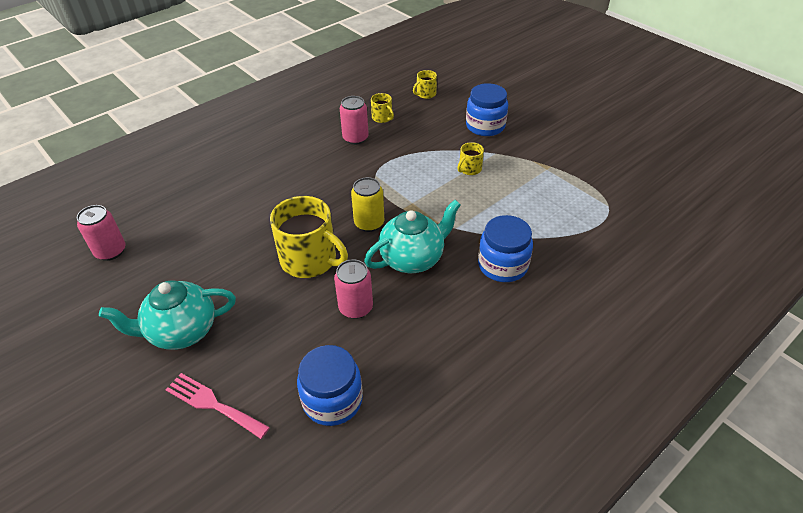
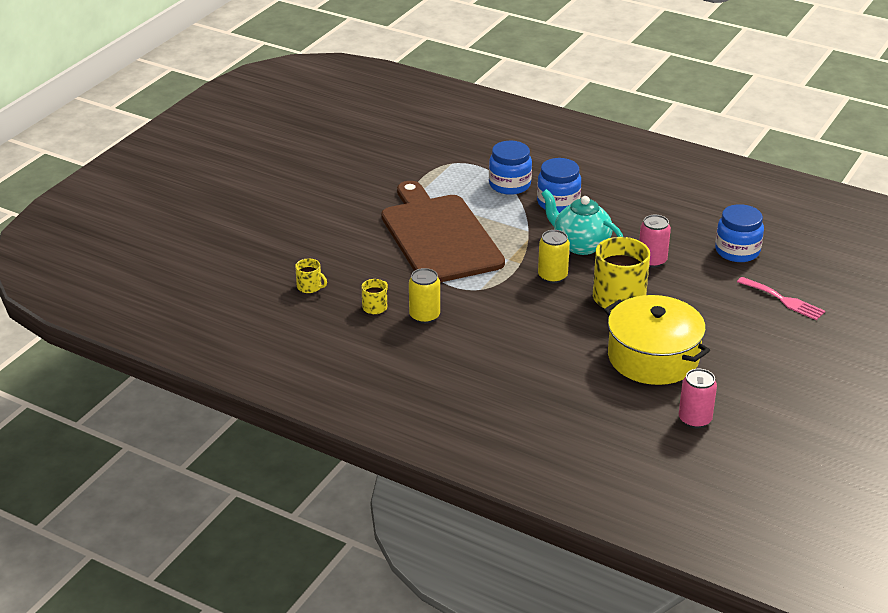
camera: 110 degrees left, 10 degrees down
turquoise teapot [99,280,236,350] -> none
pink fork [165,373,270,439] -> pink fork turned 60 degrees counterclockwise [737,277,825,320]
pink can [340,96,369,145] -> yellow can [409,268,440,324]
yellow mug [457,142,484,175] -> brown cutting board [382,181,505,283]
blue jar [466,83,508,136] -> blue jar moved to [489,141,532,195]
none -> yellow pot [604,295,710,385]

